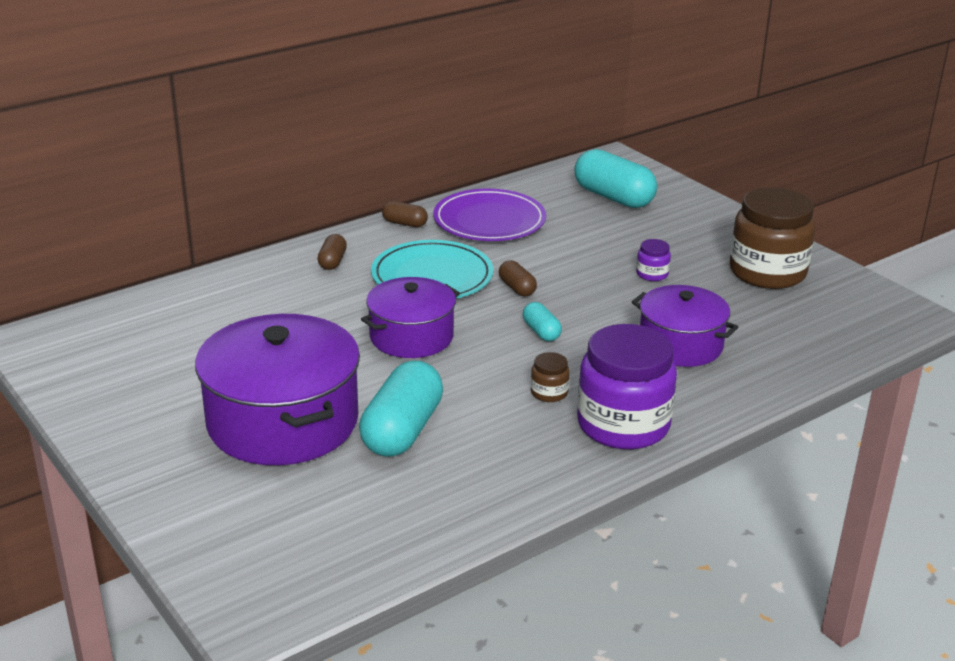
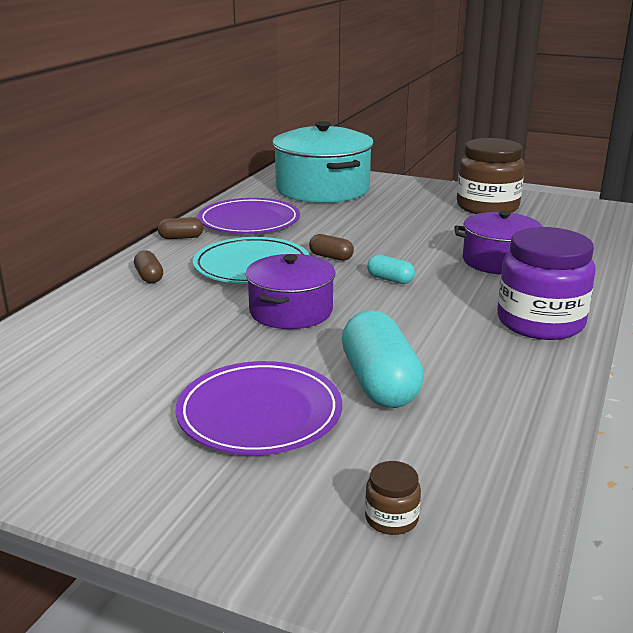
camera: 30 degrees left, 5 degrees down
purple pot [195,314,360,465] -> purple plate [176,361,342,455]
brown jar [531,352,570,402] -> brown jar moved to [365,461,421,535]
turquoise capsule [574,149,657,208] -> turquoise pot [272,121,374,203]
purple jar [636,239,671,281] -> none

